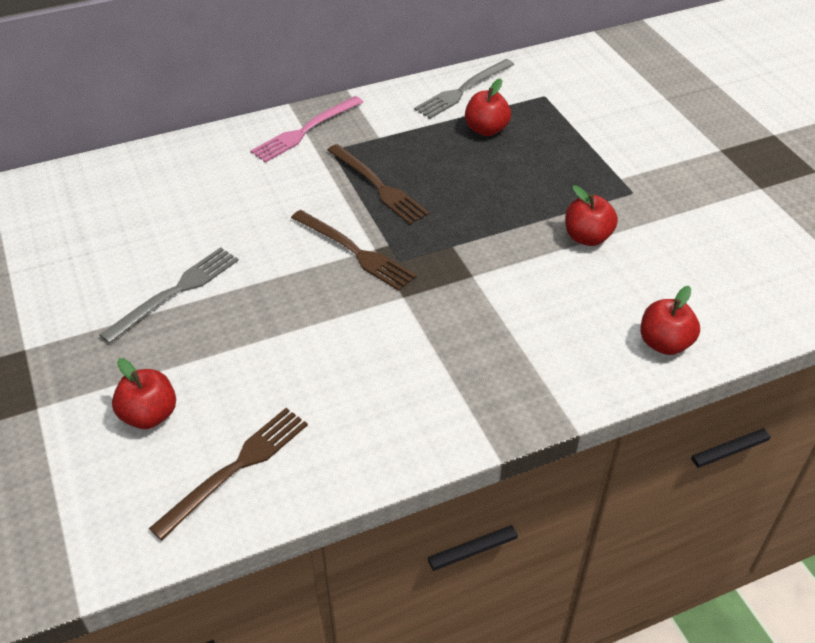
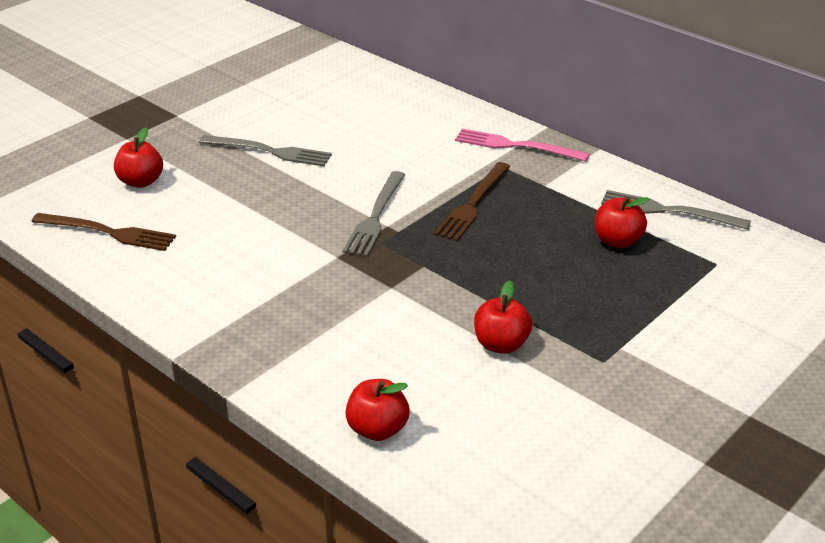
camera: 65 degrees right, 10 degrees down
brown fork [291,210,417,291] -> grey fork [343,171,405,257]

